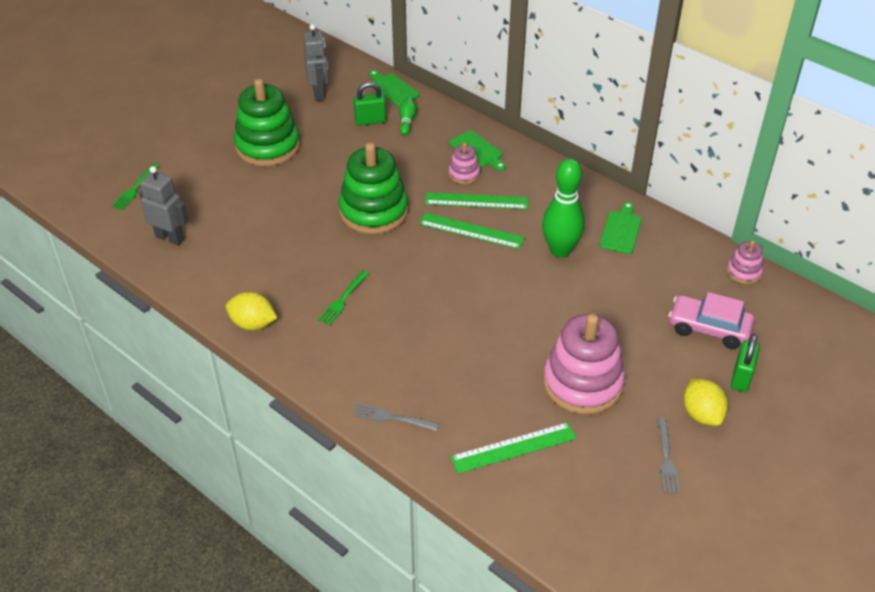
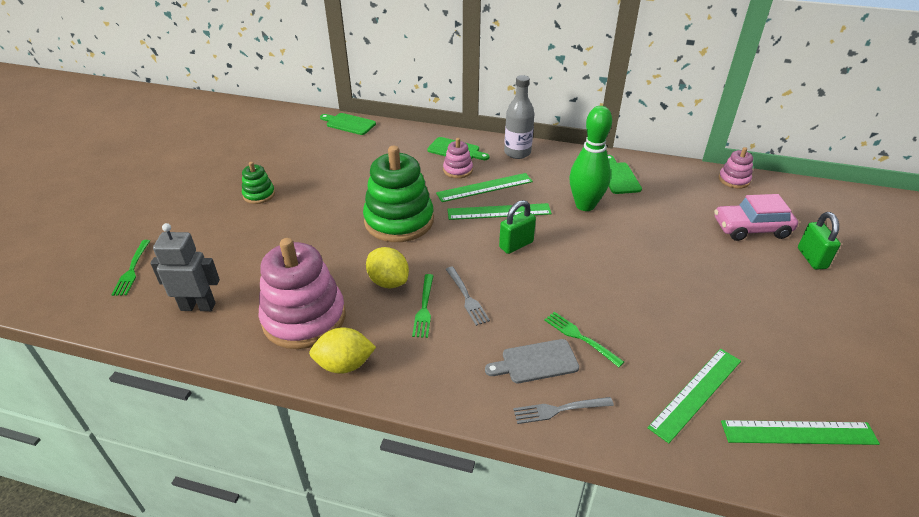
camera: 25 degrees left, 5 degrees down
green stacking toy [234,79,300,166] -> green stacking toy [242,162,275,204], size x0.47
grey robot [303,24,329,101] -> none
green padlock [354,82,386,126] -> green padlock moved to [499,200,536,254]
green bowling pin [399,97,417,135] -> none
pink stacking toy [543,314,625,414] -> pink stacking toy moved to [259,238,346,349]
grey fork [657,418,680,494] -> grey fork moved to [446,266,490,326]
yellow lemon [684,379,728,426] -> yellow lemon moved to [366,247,409,289]
none -> grey cutting board [485,339,579,383]
none -> grey bottle [504,75,535,159]
none -> green fork [544,312,624,367]
none -> green ruler [721,420,880,445]

